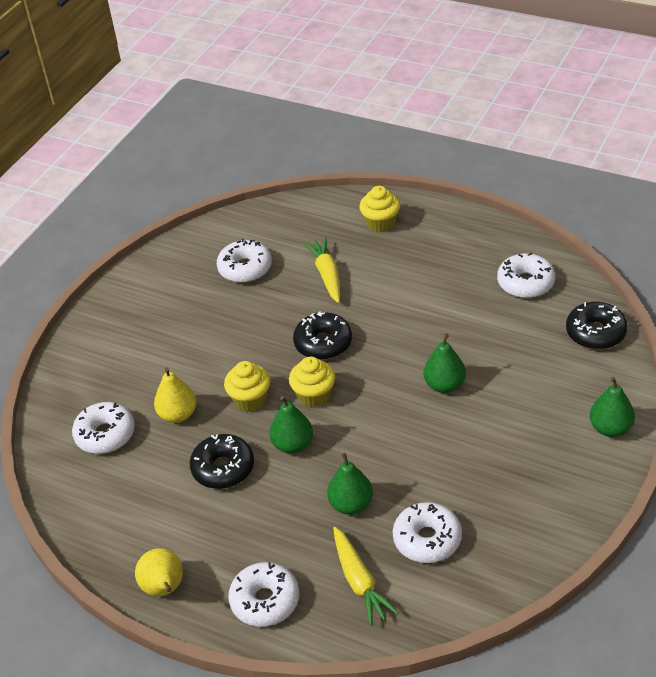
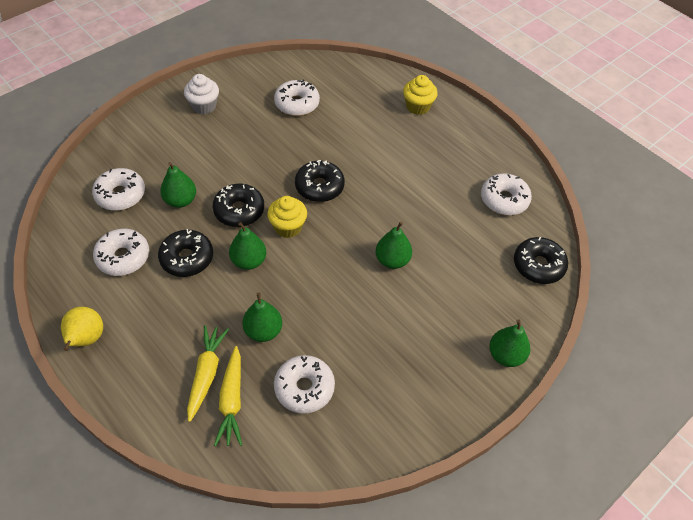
camera: 15 degrees right, 10 degrees up
yellow pear [154,367,196,423] -> green pear [160,162,196,208]
yellow cupcake [224,361,270,412] -> black donut [213,184,264,227]
white donut [228,562,299,627] -> white donut moved to [93,229,149,276]
yellow carrot [304,237,340,303] -> yellow carrot moved to [187,325,229,422]
none -> white cupcake [184,74,219,114]

